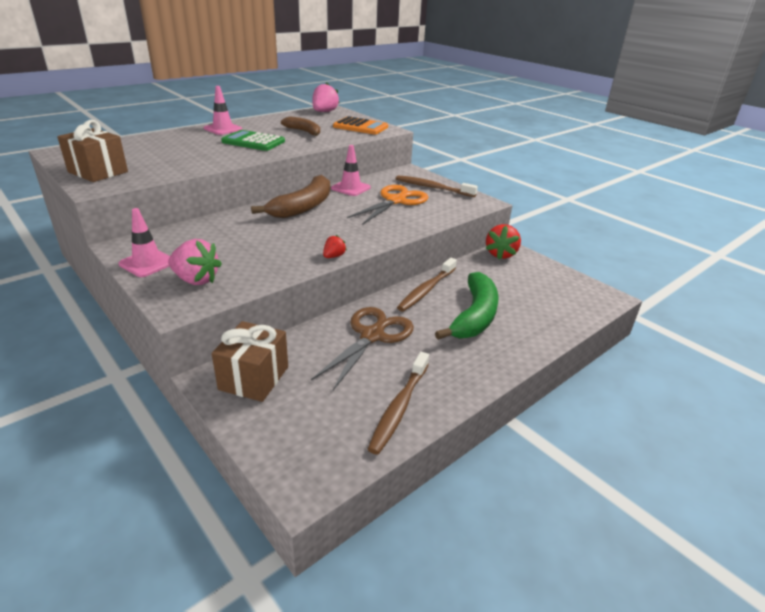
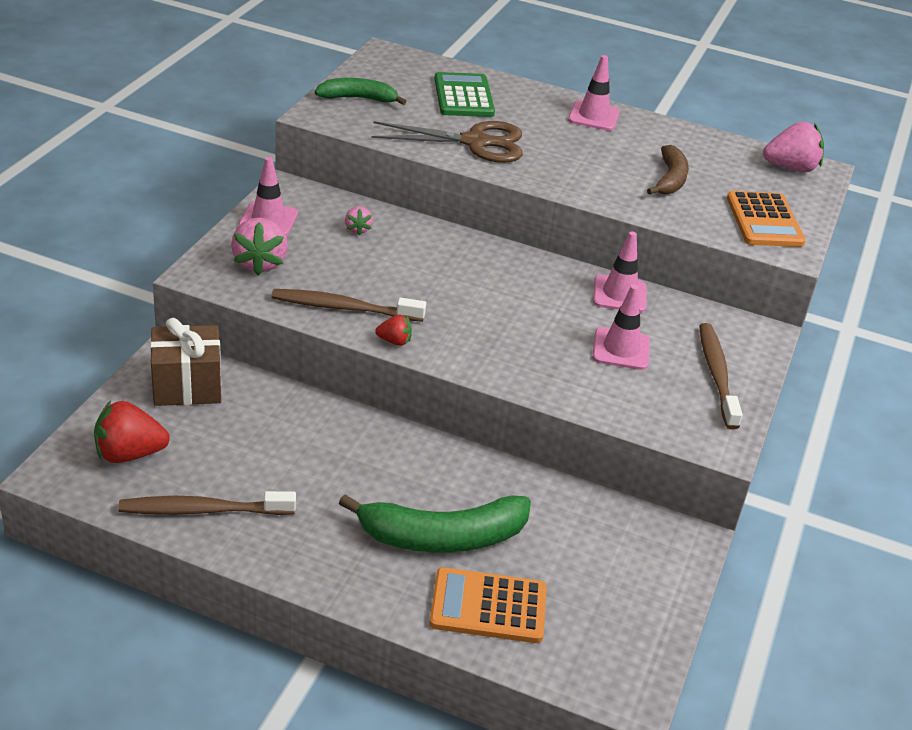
camera: 60 degrees right, 5 degrees up
brown gift [57,120,128,182] -> green banana [315,78,407,105]
green calculator [221,130,285,151] -> green calculator moved to [434,72,495,117]
brown banana [251,175,330,218] -> none
brown scissors [311,307,414,390] -> brown scissors moved to [371,121,523,163]
orange scissors [347,185,428,225] -> pink traffic cone [593,285,650,370]
brown toothbrush [397,258,457,311] -> brown toothbrush moved to [271,289,426,322]
red strawberry [486,224,521,259] -> red strawberry moved to [94,401,170,463]
none -> pink strawberry [345,206,373,235]
none -> orange calculator [429,567,547,643]

